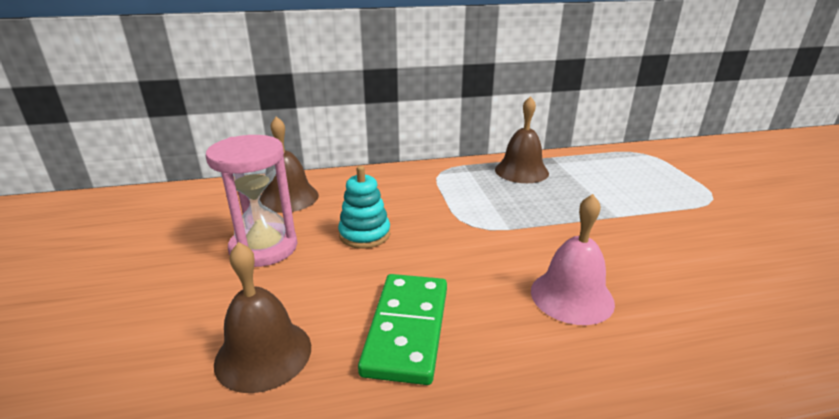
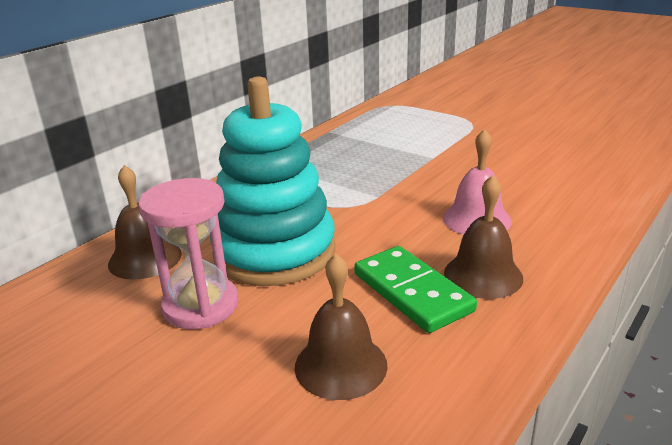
camera: 40 degrees left, 0 degrees up
turquoise stacking toy [338,166,390,249] -> turquoise stacking toy [210,76,335,286], size x2.24
brown bell [495,96,549,183] -> brown bell moved to [444,175,523,299]

